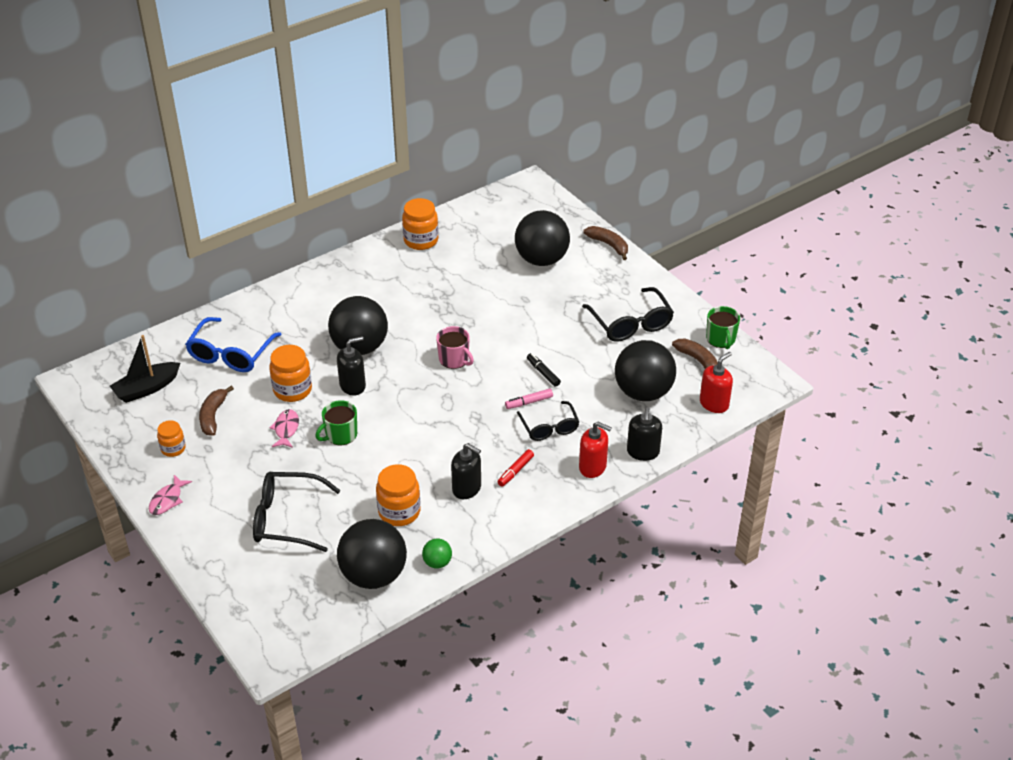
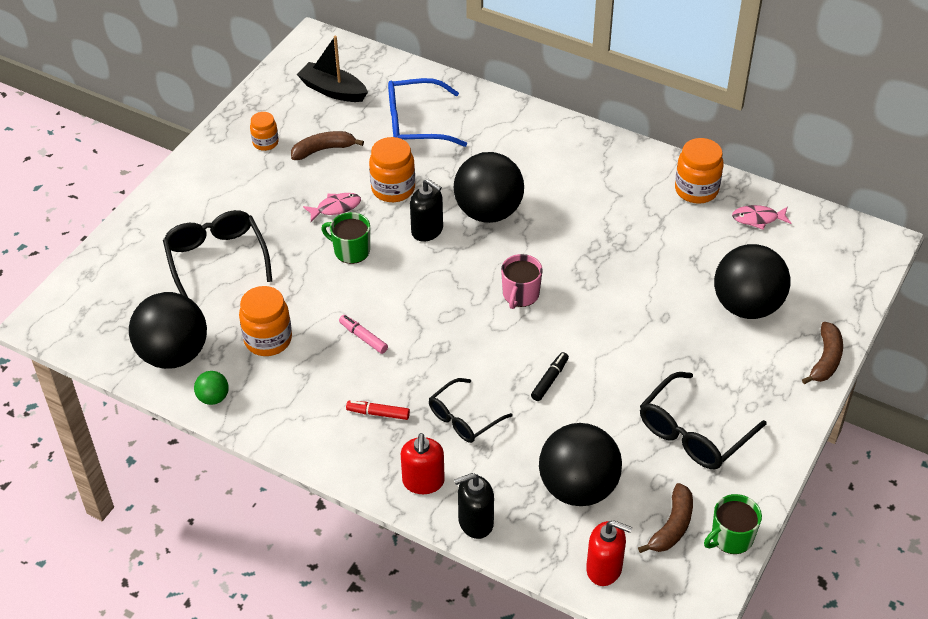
camera: 65 degrees right, 5 degrees up
pink fish [149,475,192,515] -> pink fish moved to [732,205,791,230]
black soap dispenser [451,443,481,499] -> none
pink marker [505,389,553,409] -> pink marker moved to [339,315,388,354]

